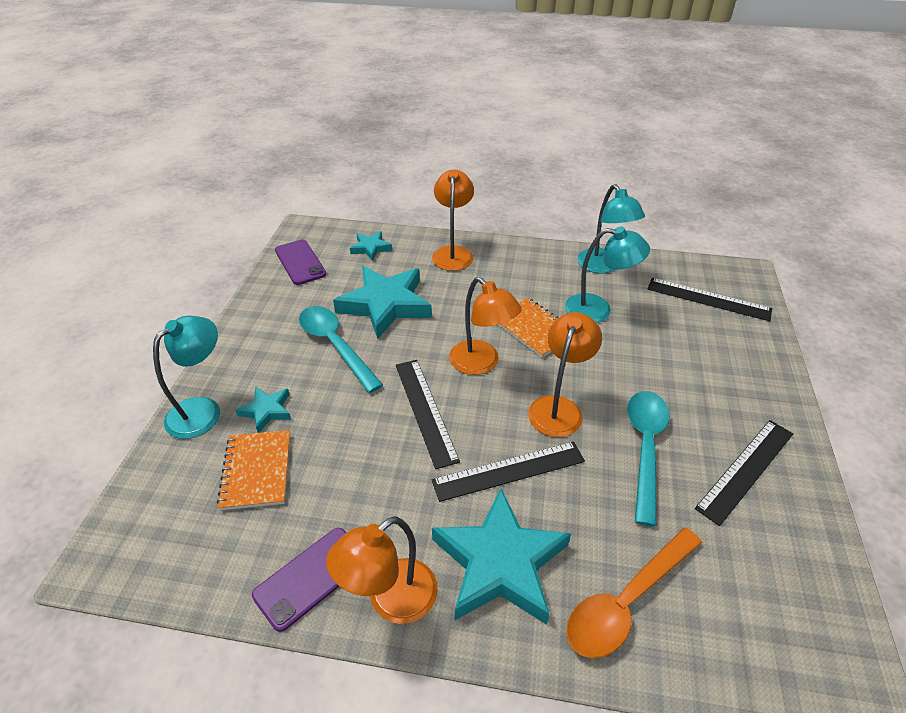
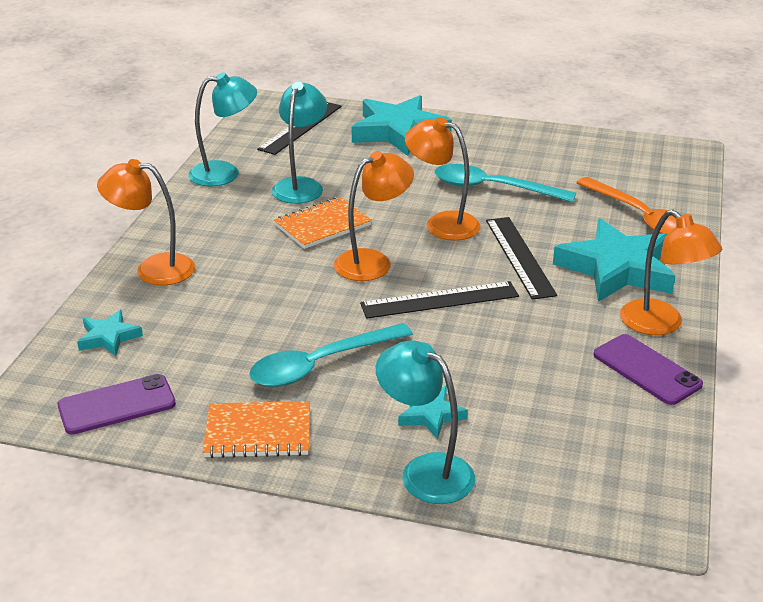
camera: 85 degrees left, 10 degrees down
orange notebook [217,430,290,510] -> orange notebook moved to [203,401,310,458]
turquoise star [333,266,432,339] -> turquoise star moved to [352,95,452,156]
black ruler [695,420,793,526] -> none

